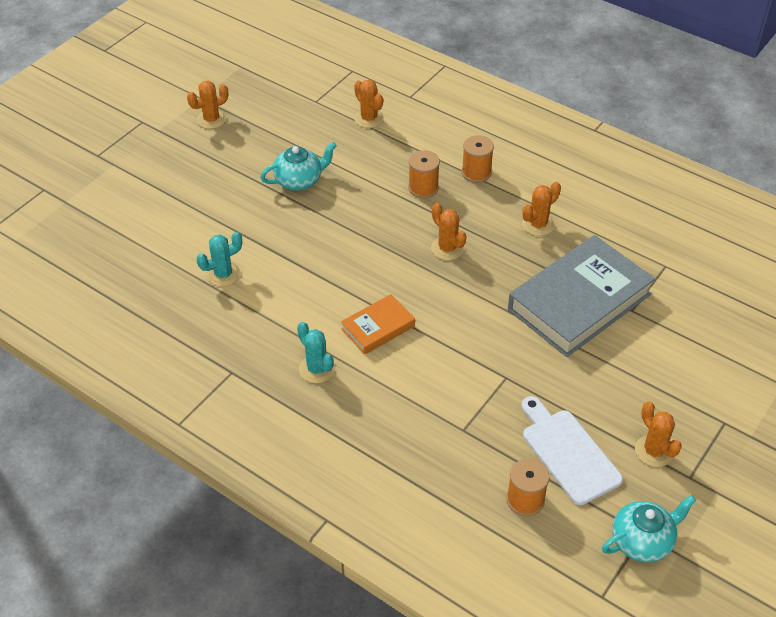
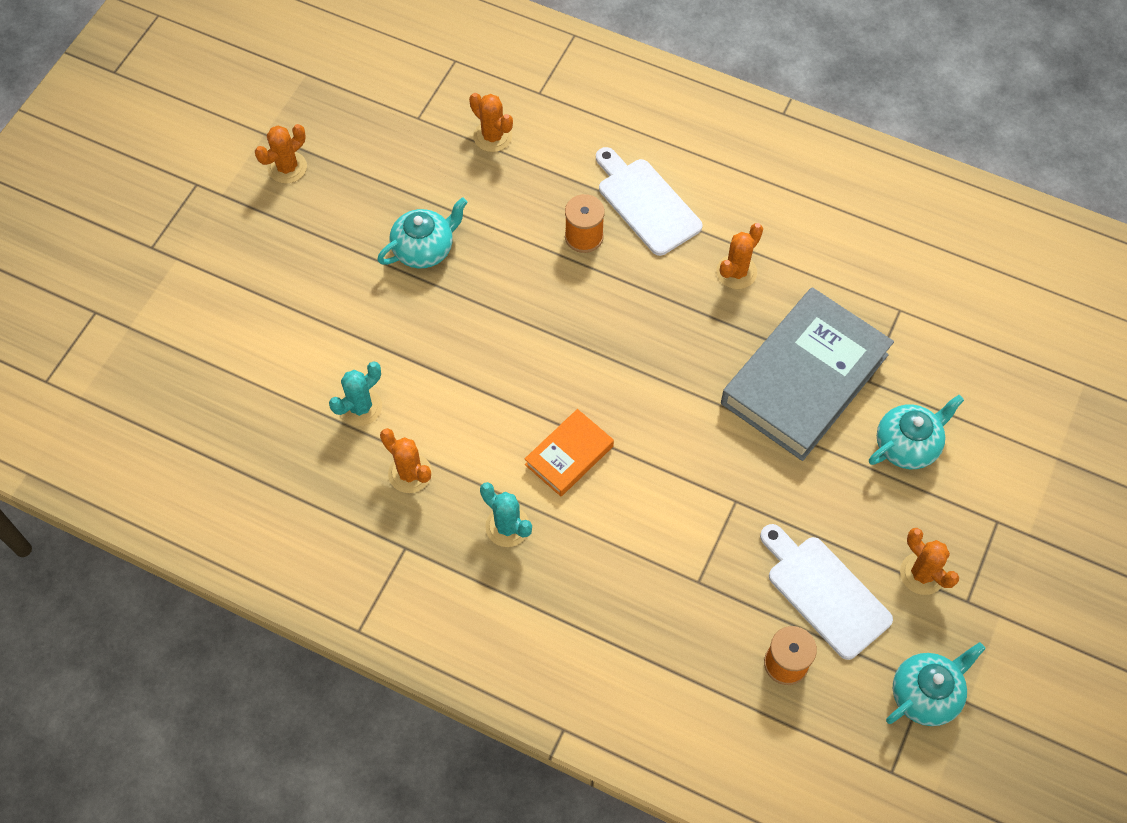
camera: 10 degrees left, 15 degrees up
orange cactus [431,203,467,260] -> orange cactus moved to [380,428,432,493]
orange spool [462,135,494,183] -> white cutting board [596,147,703,256]
none -> turquoise teapot [869,395,964,469]

